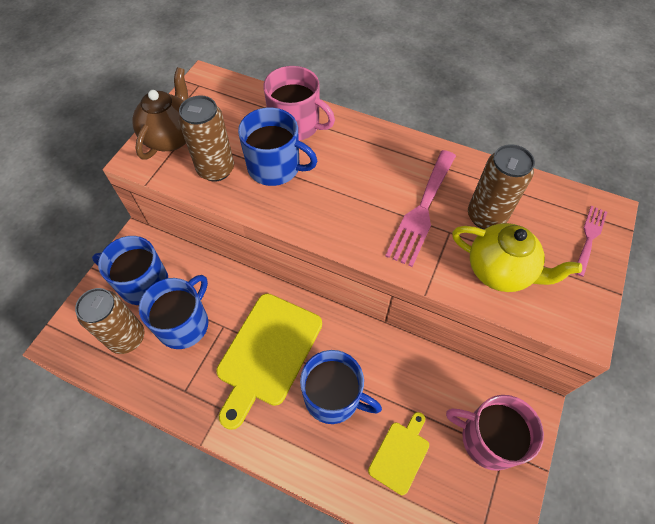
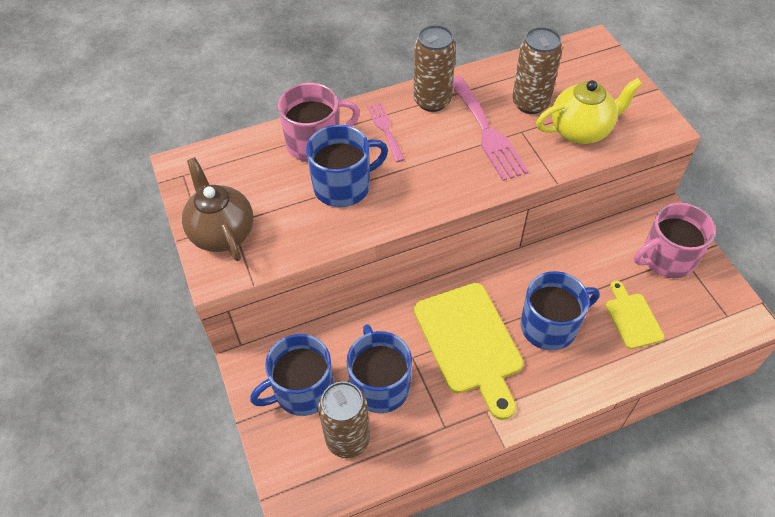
camera: 45 degrees left, 5 degrees down
brown can [178,95,234,182] -> brown can moved to [414,25,456,112]
pink fork [574,206,607,277] -> pink fork moved to [367,102,405,162]

